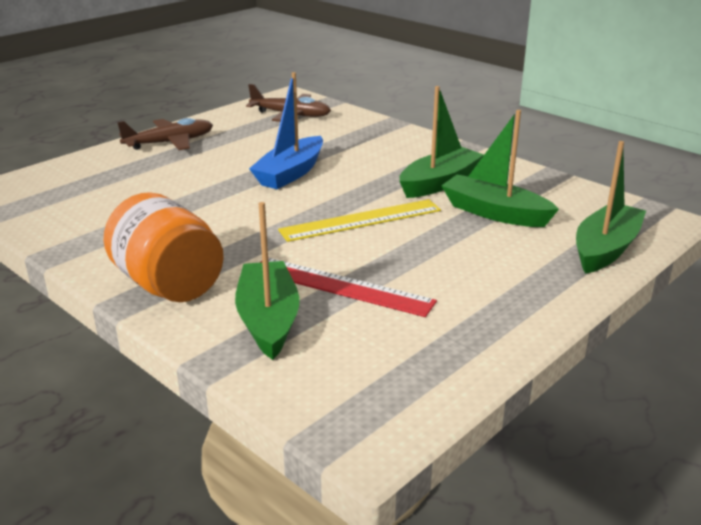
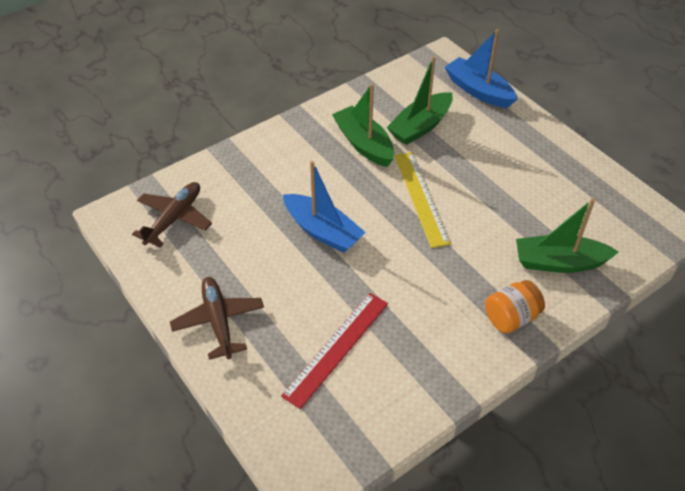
camera: 80 degrees left, 20 degrees up
orange jar [103,192,224,302] -> orange jar [485,280,545,333], size x0.63
red ruler [260,258,437,317] -> red ruler moved to [281,293,388,409]
green boat [576,141,646,274] -> blue boat [445,29,517,108]

